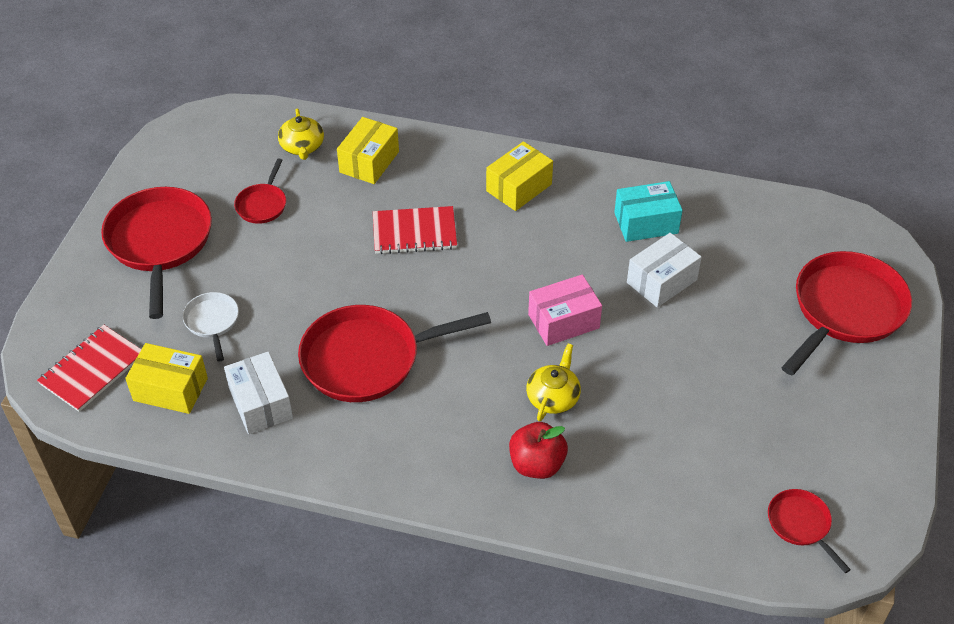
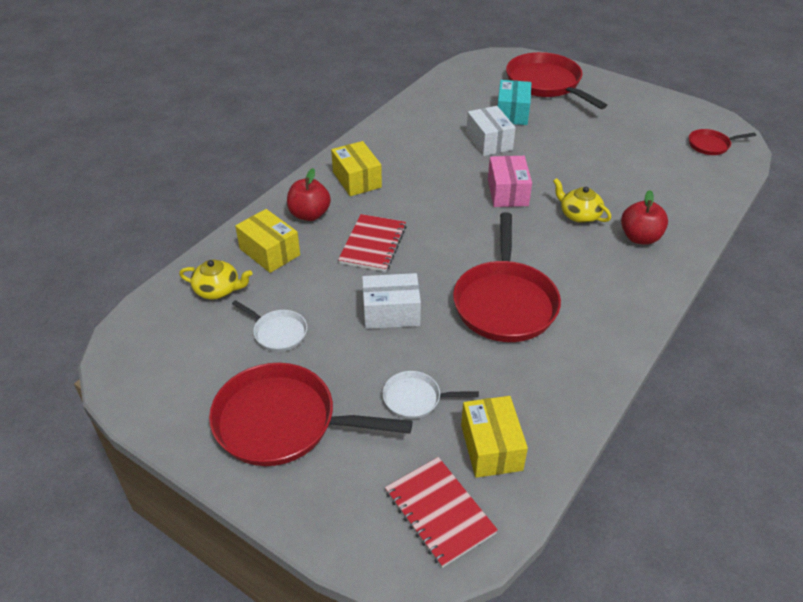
camera: 70 degrees left, 5 degrees down
yellow box [125,343,208,414] -> yellow box turned 45 degrees counterclockwise [461,396,528,478]
white box [224,351,293,434] -> white box moved to [362,273,421,329]
red pan [234,159,286,224] -> white pan [232,300,307,352]
turquoise box [614,181,683,242] -> turquoise box moved to [498,80,531,125]
none -> red apple [287,168,331,221]

